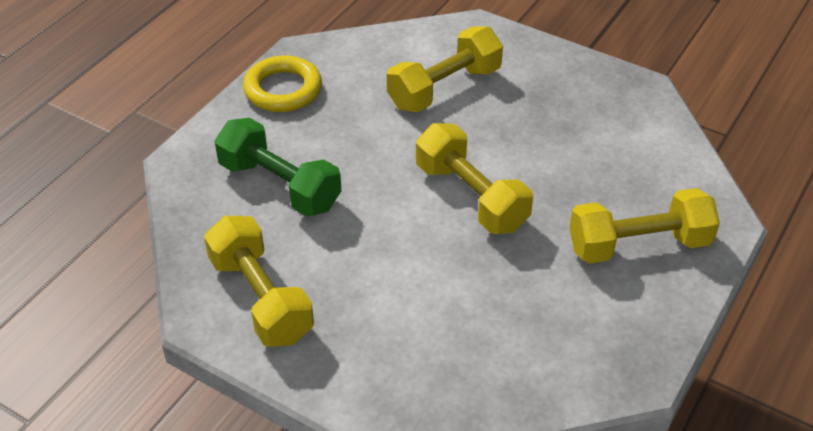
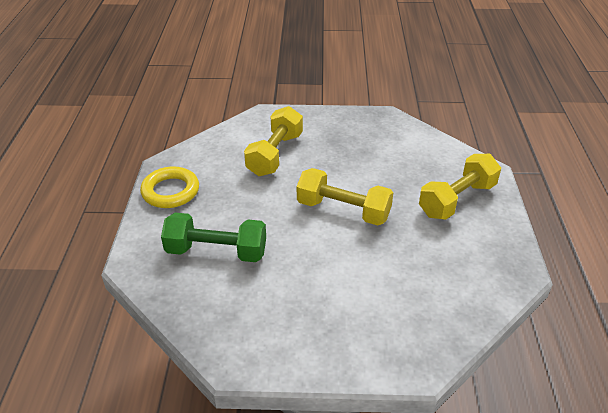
camera: 30 degrees left, 5 degrees down
yellow dumbbell [204,216,314,347] -> none

